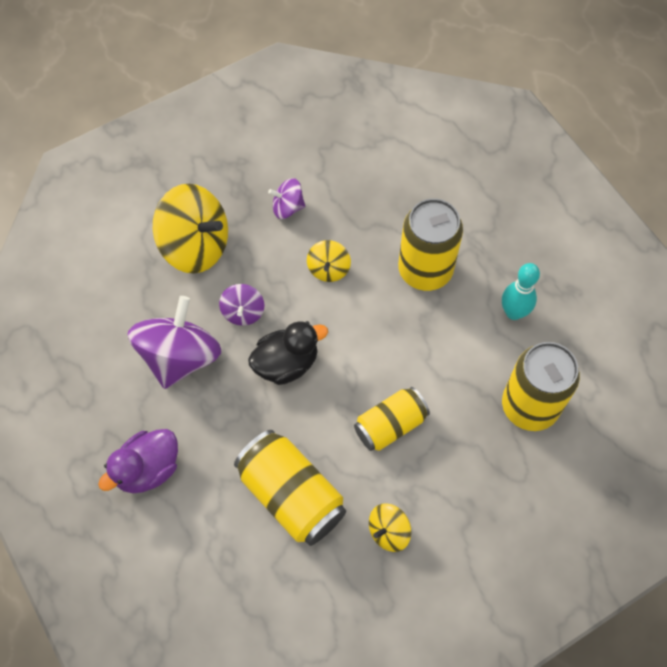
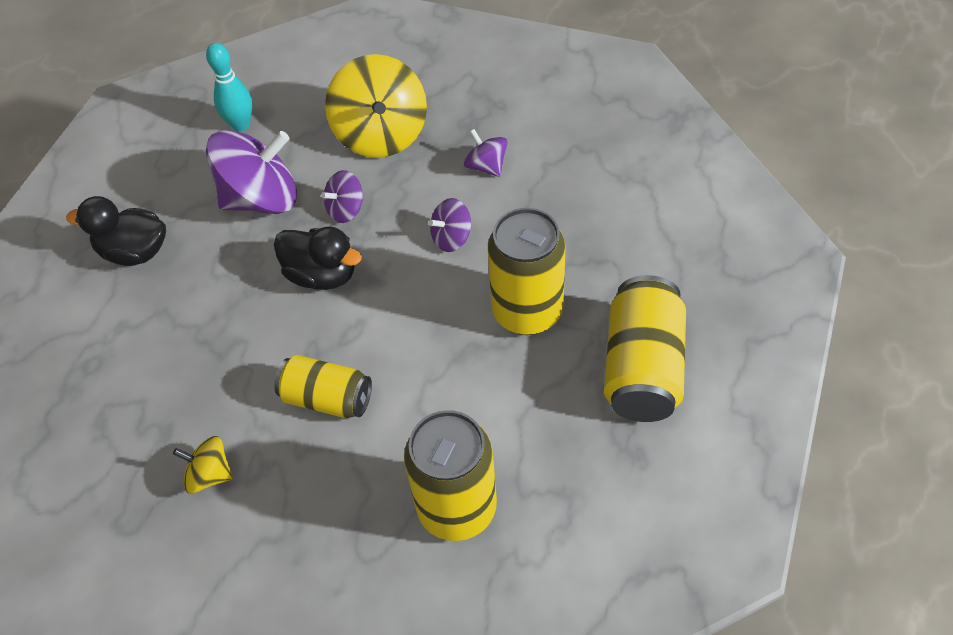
camera: 55 degrees right, 10 degrees down
purple duck [98,429,178,493] -> black duck [66,196,166,266]
yellow can [234,430,346,546] -> yellow can moved to [604,275,686,422]
yellow spinning top [307,240,351,282] -> purple spinning top [429,198,471,252]
turquoise bowling pin [502,263,540,320] -> turquoise bowling pin moved to [206,43,252,132]

